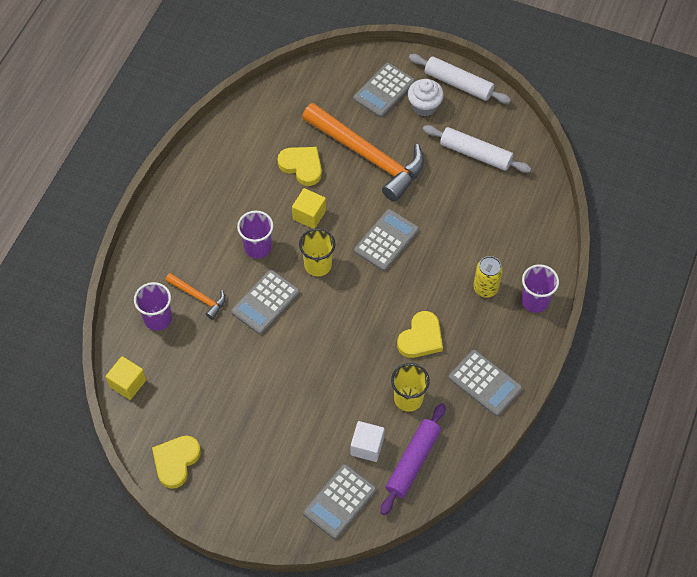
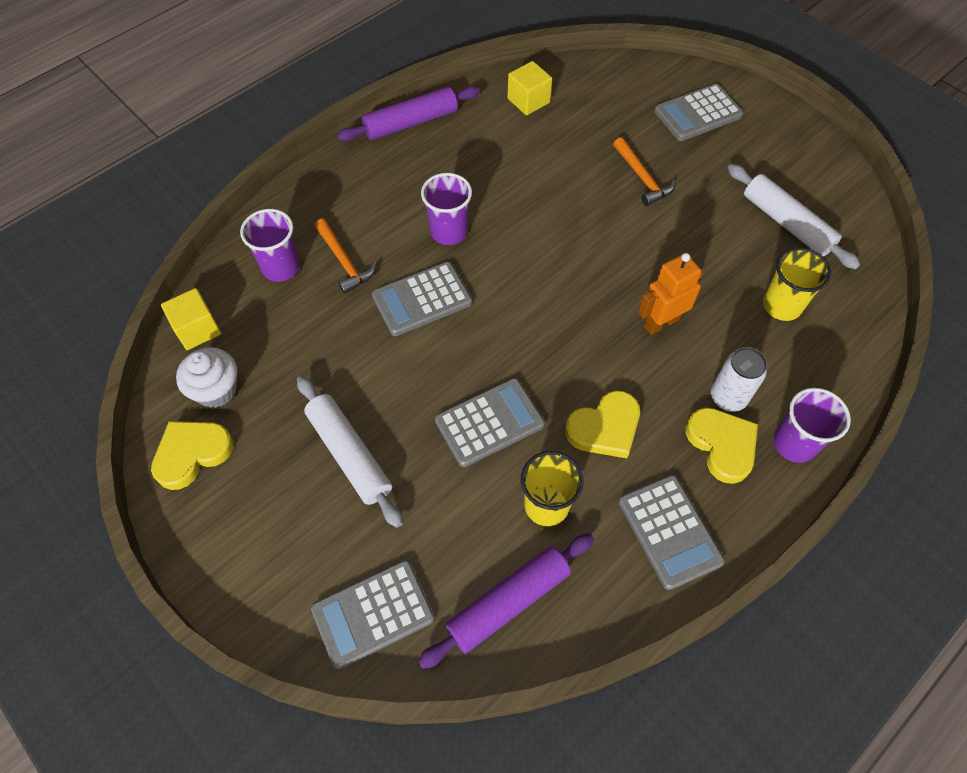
camera: 25 degrees right, 0 degrees up
yellow heart [277,147,322,186] -> yellow heart moved to [685,407,758,484]
yellow cube [292,188,326,229] -> yellow cube moved to [507,61,552,115]
yellow cup [299,228,336,276] -> yellow cup moved to [763,247,832,321]
orange hammer [302,103,424,202] -> orange hammer [613,137,675,206], size x0.46
white cube [351,421,385,462] -> none
grey calculator [354,209,419,271] -> grey calculator moved to [435,378,545,467]
white cupcake [408,79,444,116] -> white cupcake moved to [176,347,237,408]
white rolling pin [409,54,511,104] -> white rolling pin moved to [297,376,403,528]
yellow can [473,256,503,298] -> white can [711,347,767,412]
none -> purple rolling pin [337,86,480,141]
none -> orange robot [638,253,703,335]

